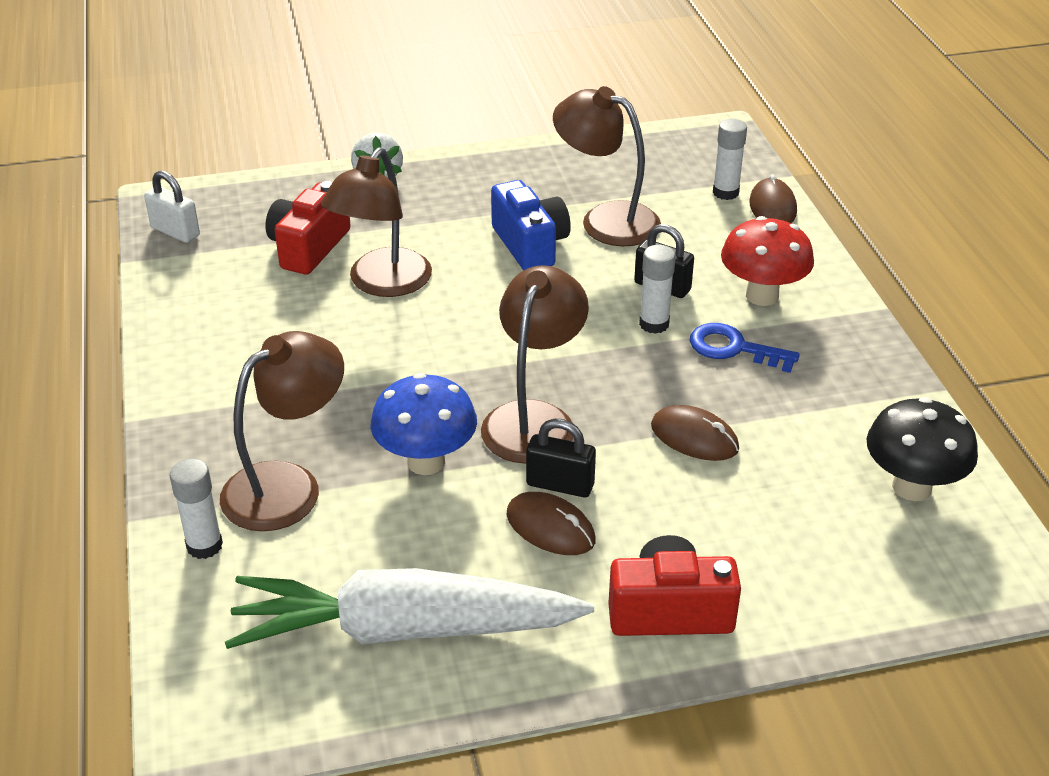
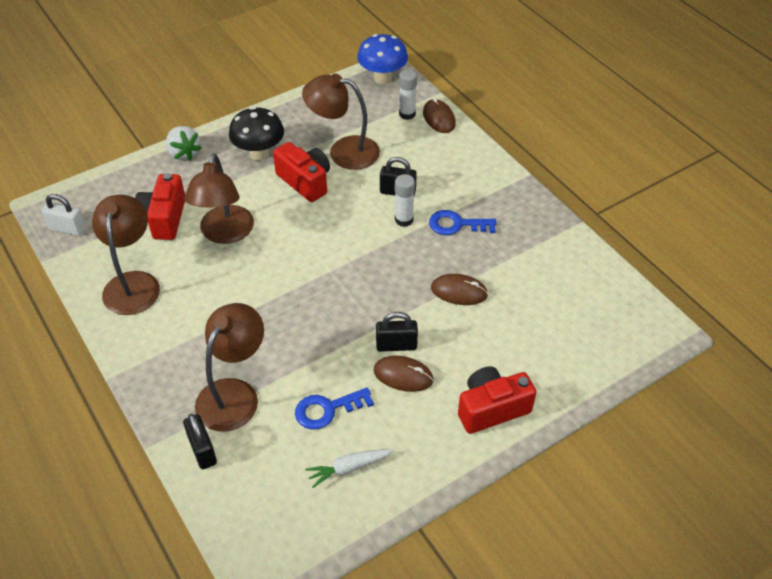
camera: 20 degrees left, 10 degrees up
white glue stick [170,459,223,559] -> black padlock [183,414,217,470]
white carrot [225,568,594,649] -> white carrot [305,449,394,488], size x0.41
blue mushroom [371,373,477,475] -> blue mushroom moved to [357,34,408,84]
brown lamp [481,265,589,464] -> brown lamp moved to [92,195,160,315]
blue camera [491,180,571,270] -> red camera [273,142,330,202]
red mushroom [721,216,814,306] -> none
black mushroom [867,397,978,501] -> black mushroom moved to [229,107,284,161]
none -> blue key [295,387,374,430]

